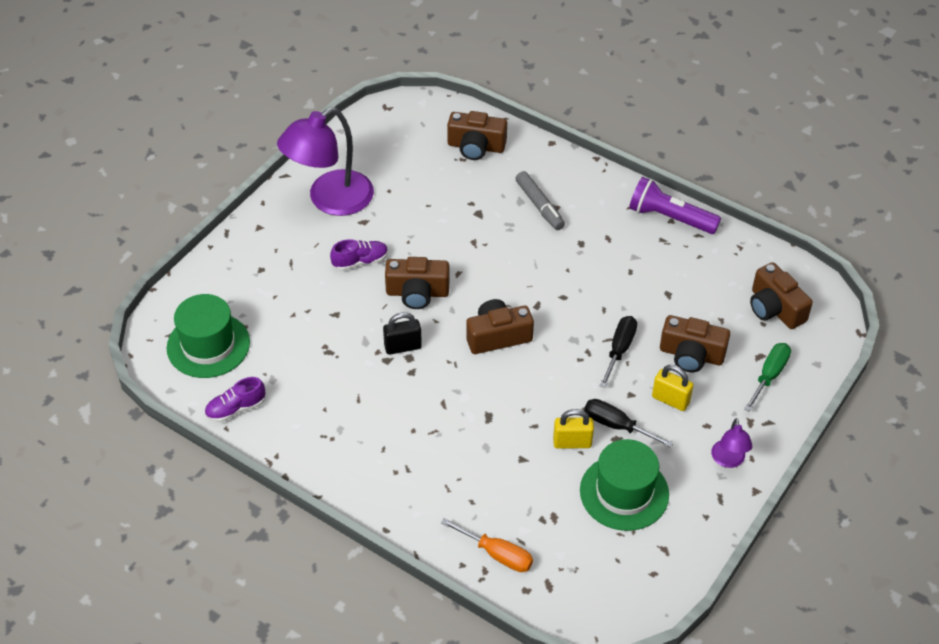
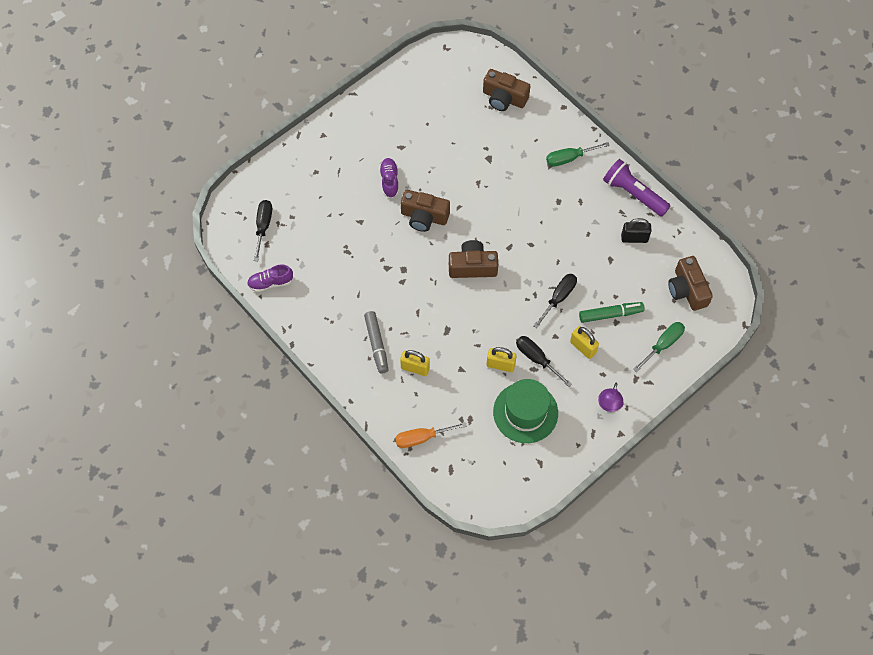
camera: 15 degrees right, 15 degrees up
green hat [167,294,250,378] -> black screwdriver [254,200,272,261]
purple lamp [277,107,374,216] -> none
purple shoe [330,239,388,271] -> purple shoe turned 90 degrees counterclockwise [379,158,399,198]
black padlock [383,312,422,355] -> black padlock moved to [621,218,651,243]
orange screwdriver [441,518,533,572] -> orange screwdriver turned 120 degrees clockwise [395,422,467,448]
grey marker [515,171,565,230] -> grey marker moved to [364,311,388,374]
brown camera [660,315,730,372] -> green marker [579,302,645,323]
none -> yellow padlock [400,350,430,376]
none -> green screwdriver [546,142,610,167]

